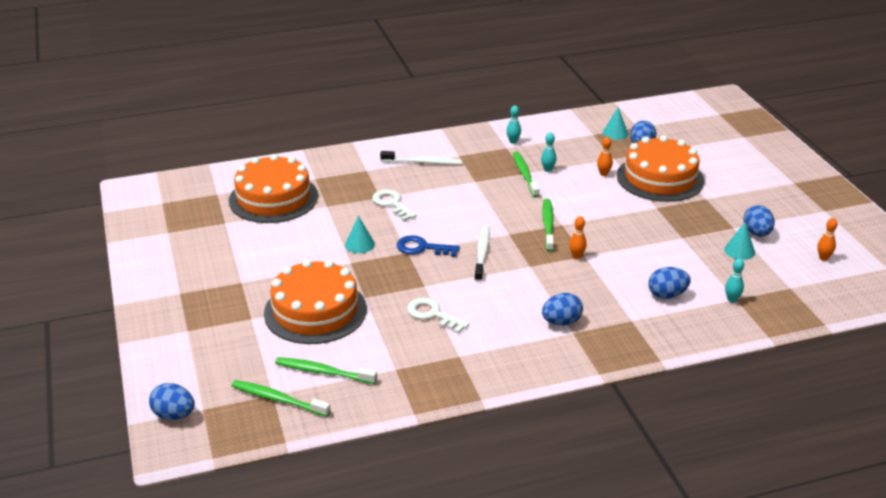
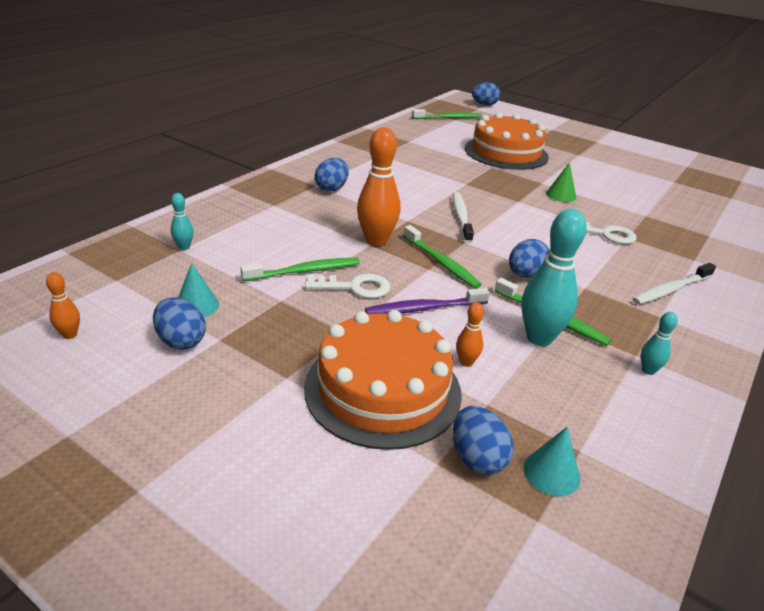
camera: 140 degrees right, 0 degrees up
orange cake [229,154,318,223] -> none
green toothbrush [275,357,377,384] -> green toothbrush moved to [240,258,360,281]
turquoise cone [345,216,375,253] -> green cone [546,162,576,202]
blue key [397,235,460,257] -> none
white key [407,297,469,334] -> white key moved to [305,274,391,298]
white toothbrush [474,225,490,282] -> white toothbrush turned 150 degrees counterclockwise [453,192,474,243]
turquoise bowling pin [541,133,556,172] -> turquoise bowling pin [521,209,586,346], size x2.09
orange bowling pin [569,216,587,259] -> orange bowling pin [357,127,401,246], size x2.09
blue egg [648,267,691,299] -> blue egg moved to [509,239,549,278]
none -> purple toothbrush [365,288,490,314]

